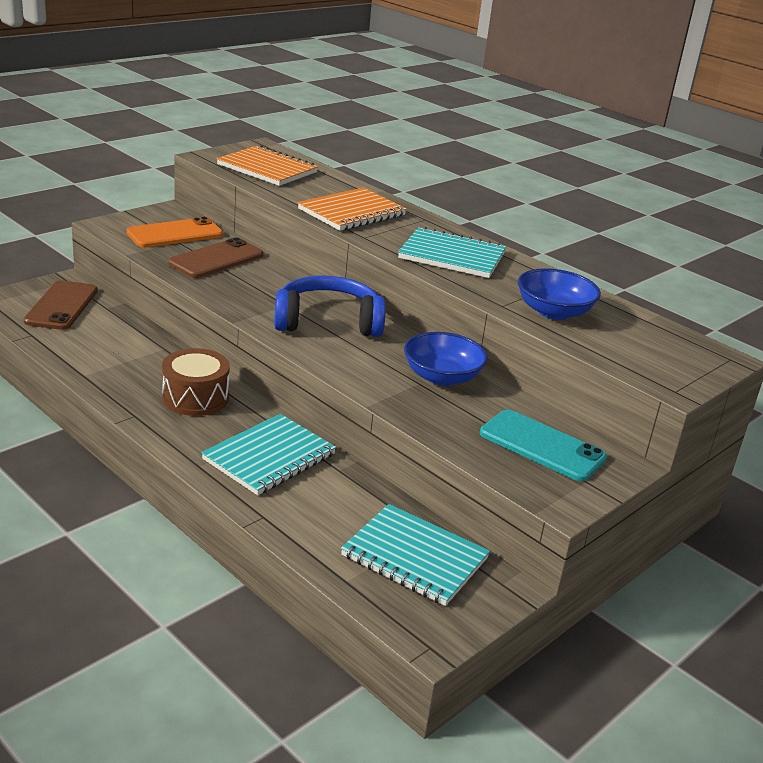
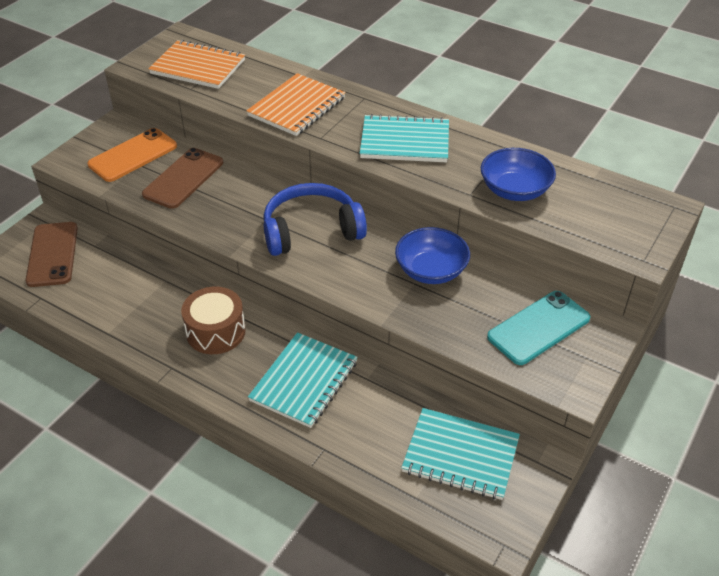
camera: 10 degrees left, 15 degrees up
turquoise phone [480,409,607,481] -> turquoise phone turned 60 degrees counterclockwise [487,291,591,365]

